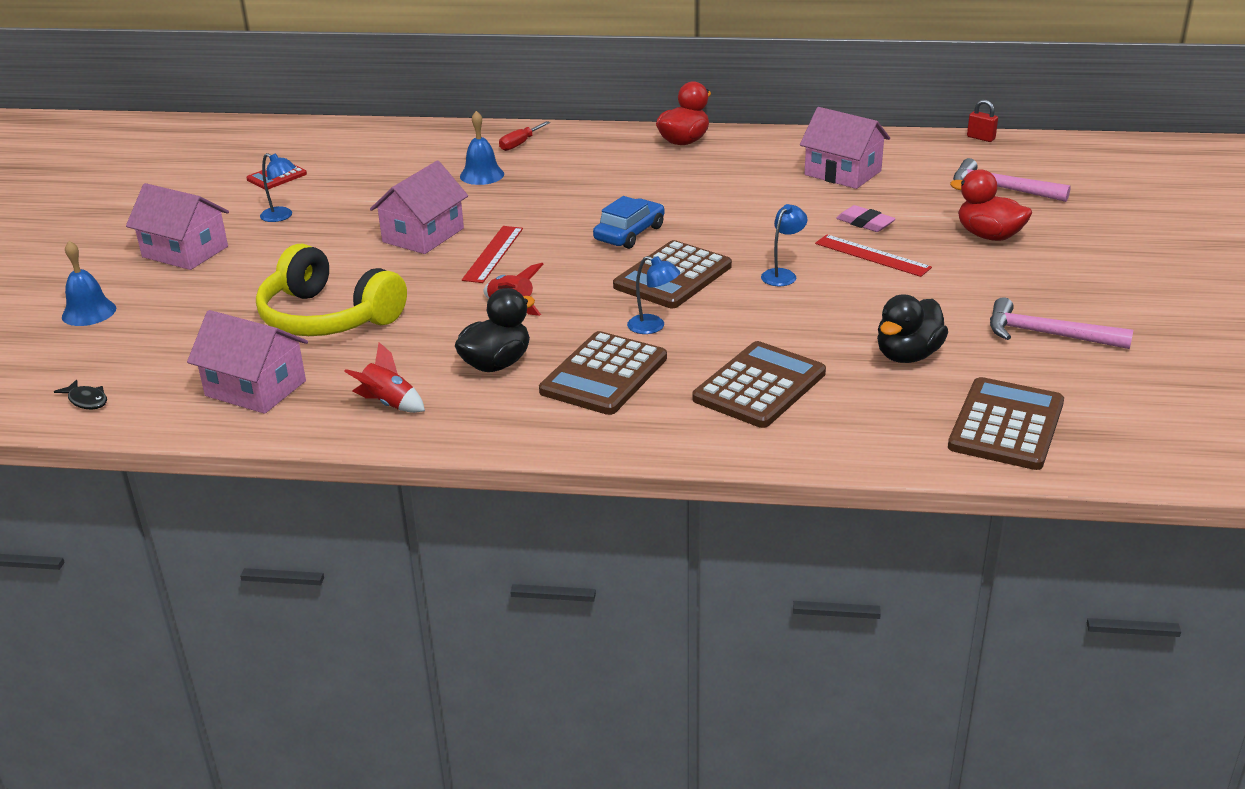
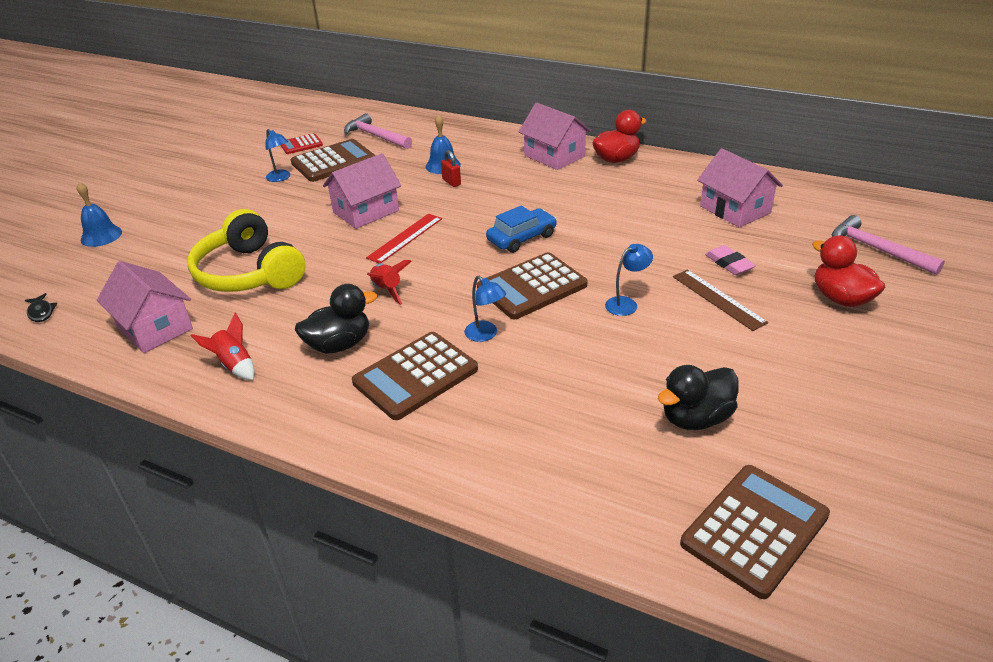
camera: 20 degrees right, 5 degrees up
pink house [126,183,229,270] -> pink house moved to [519,102,591,170]
red screwdriver [499,121,550,151] -> none
brown calculator [693,341,826,428] -> brown calculator moved to [291,139,376,182]
red ruler [815,235,932,277] -> brown ruler [673,270,768,331]
red padlock [967,100,998,142] -> red padlock moved to [441,150,461,187]
pink hammer [990,297,1133,349] -> pink hammer moved to [344,113,412,149]

